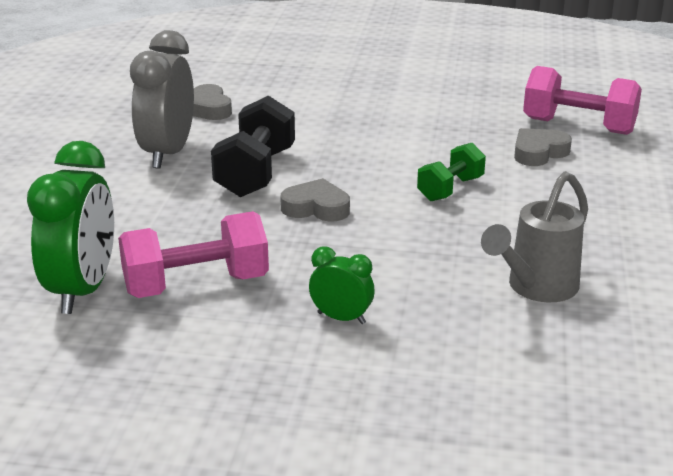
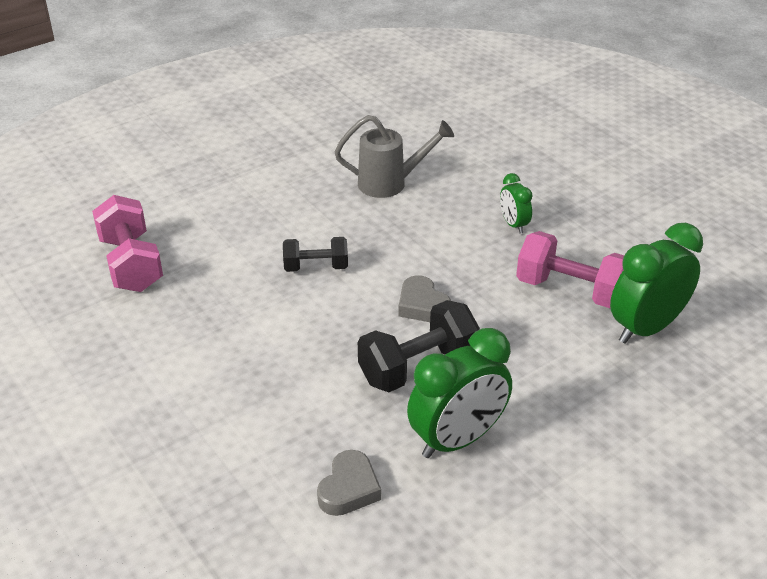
camera: 135 degrees left, 10 degrees up
grey clock [130,30,194,169] -> green clock [407,328,512,458]
green dumbbell [417,143,486,201] -> black dumbbell [283,237,348,272]
grey heart [514,128,572,166] -> none

